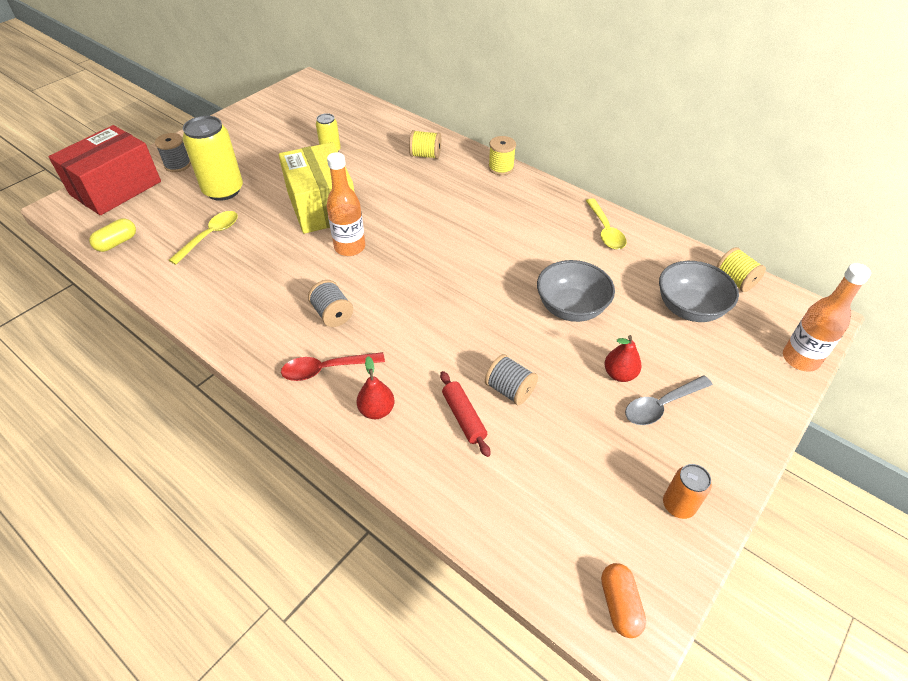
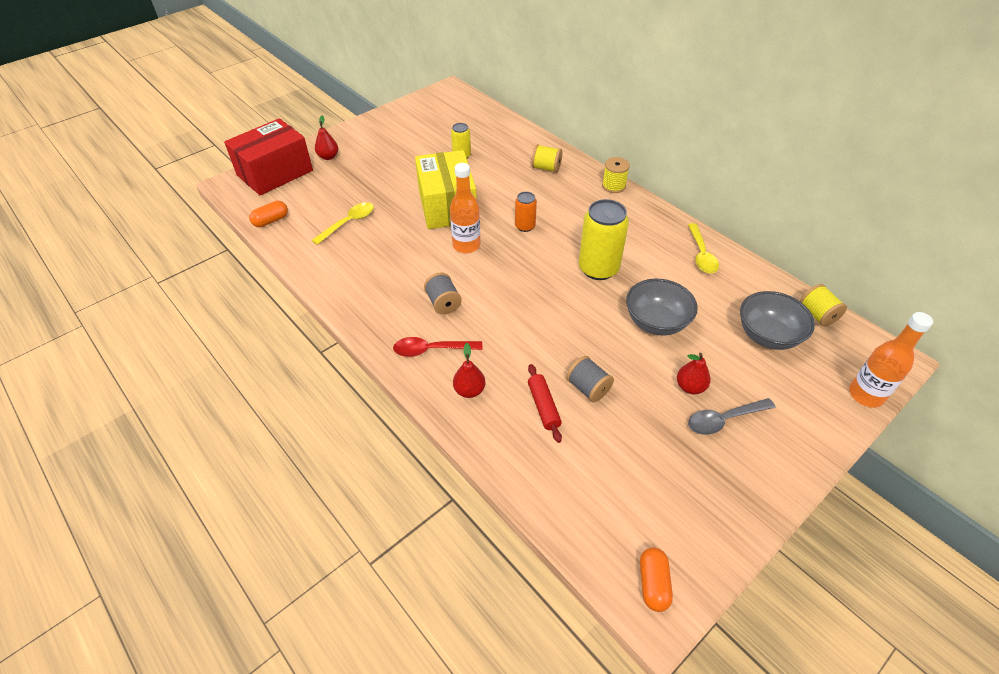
camera: 10 degrees right, 0 degrees up
yellow capsule [89,219,136,252] -> orange capsule [249,201,288,227]
grey spool [155,133,191,172] -> red pear [315,115,338,160]
yellow can [182,116,243,201] -> yellow can moved to [579,199,629,280]
orange can [663,464,712,519] -> orange can moved to [515,192,537,232]

